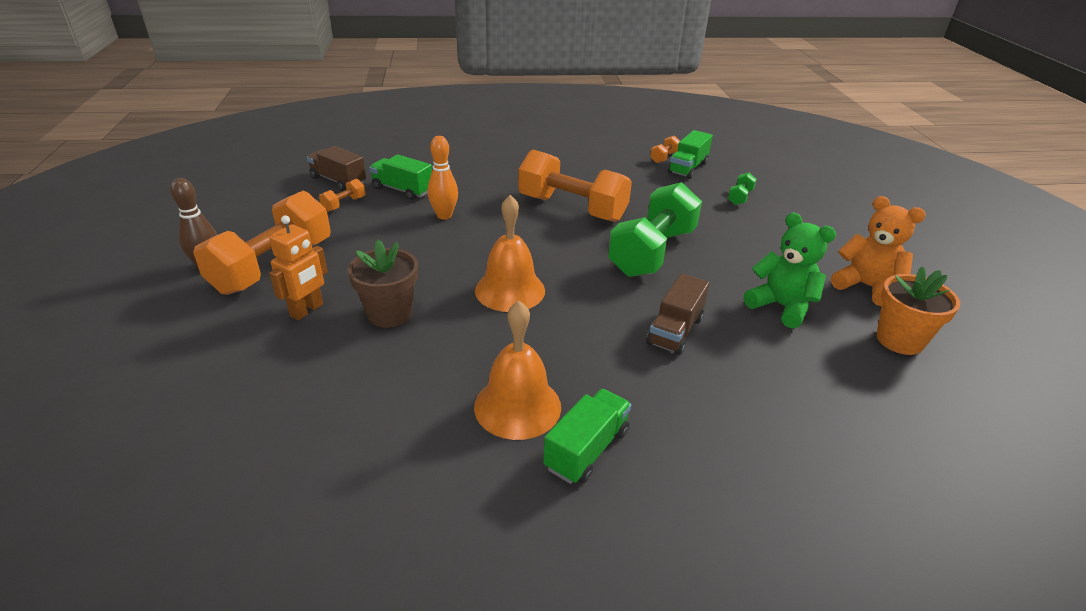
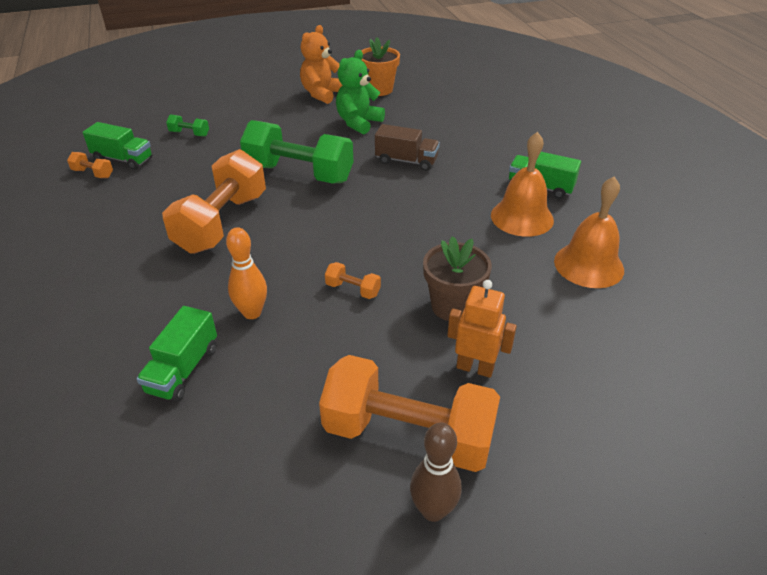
camera: 100 degrees left, 5 degrees up
brown truck [307,146,366,191] -> none
orange dumbbell [319,179,365,212] -> orange dumbbell moved to [325,262,381,299]
orange bell [475,195,545,312] -> orange bell moved to [554,177,624,288]

